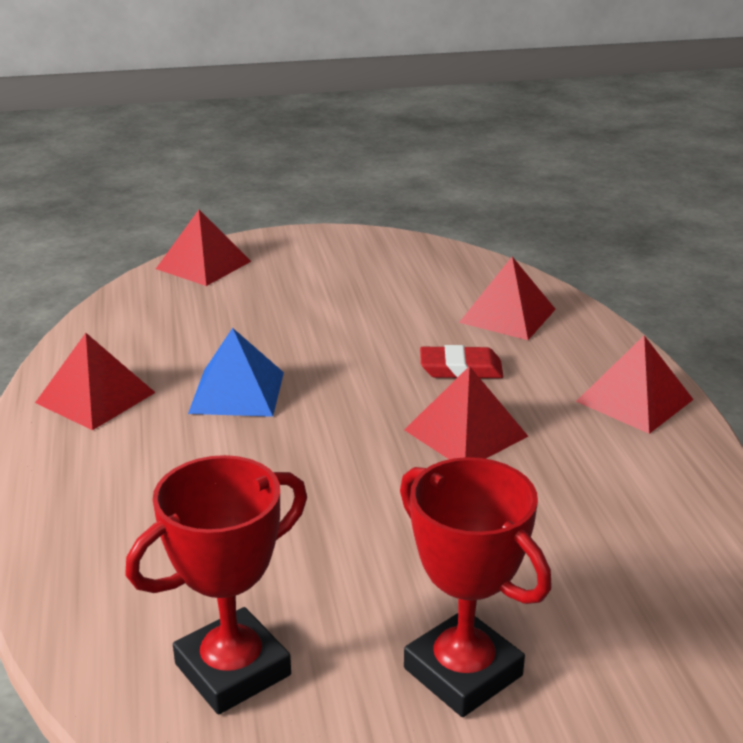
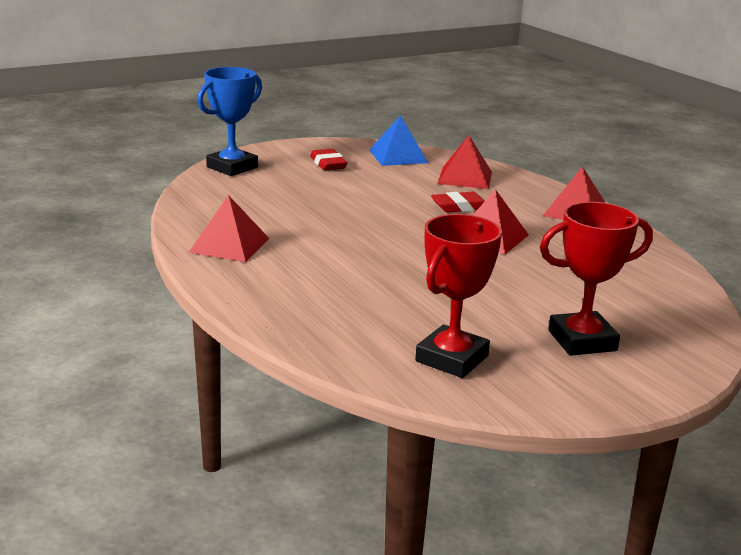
camera: 20 degrees left, 5 degrees down
red pyramid [156,210,251,286] -> blue trophy [197,67,262,176]
blue pyramid [188,328,284,417] -> blue pyramid moved to [369,115,428,166]
red trophy [400,457,552,717] -> red trophy turned 45 degrees counterclockwise [540,202,653,356]
none -> red eraser [310,149,347,170]

